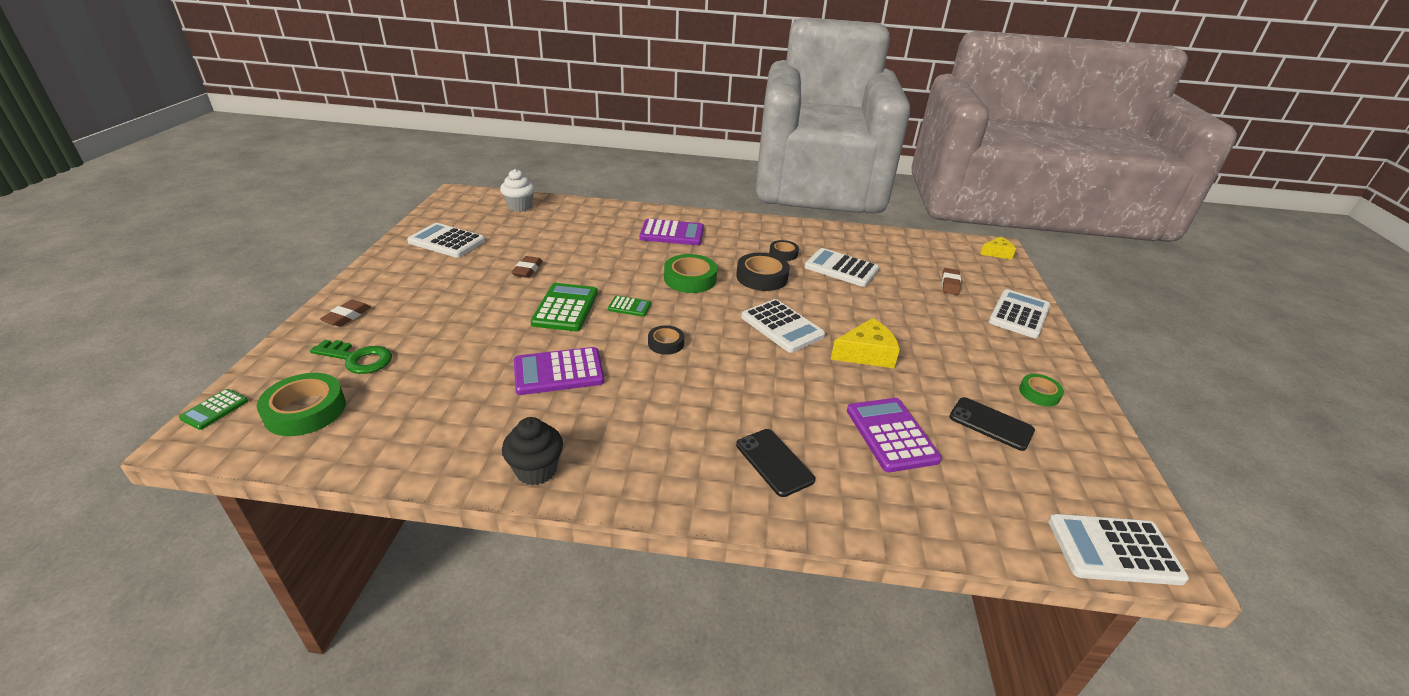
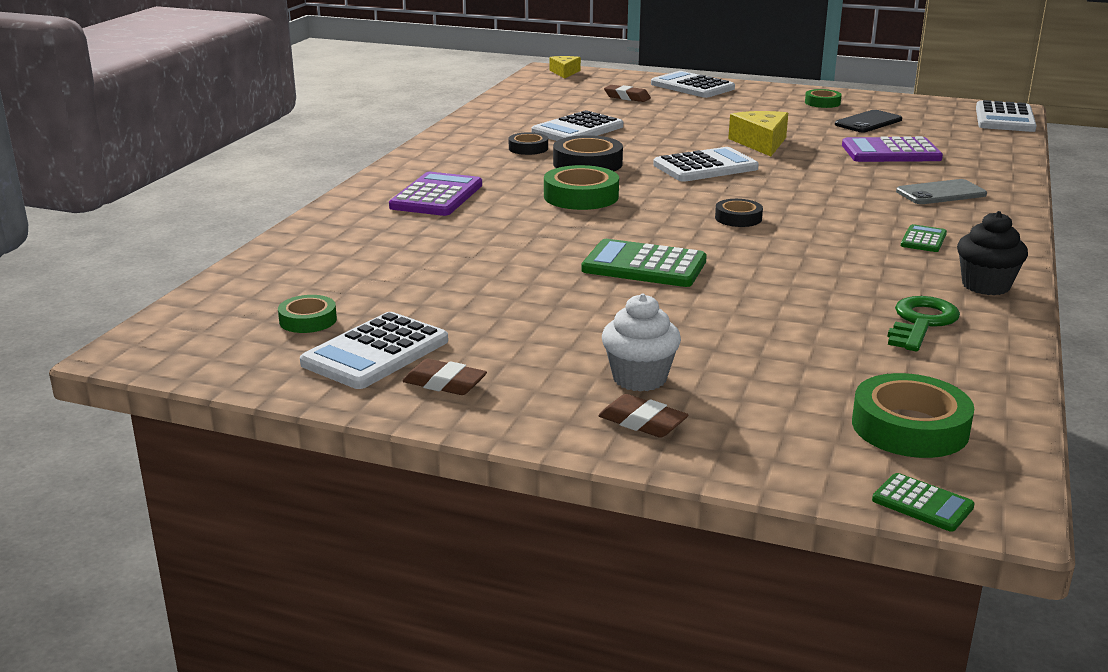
camera: 75 degrees left, 10 degrees down
green key [310,340,392,374] -> green key moved to [887,296,960,352]
white cupcake [500,169,535,212] -> white cupcake moved to [602,294,681,392]
brown eraser [511,256,543,278] -> brown eraser moved to [403,359,487,395]
purple calculator [514,347,604,395] -> none
green calculator [608,296,651,317] -> green calculator moved to [901,224,947,252]
black phone [736,429,815,497] -> grey phone [896,179,987,204]
none -> green tape [278,295,337,333]

